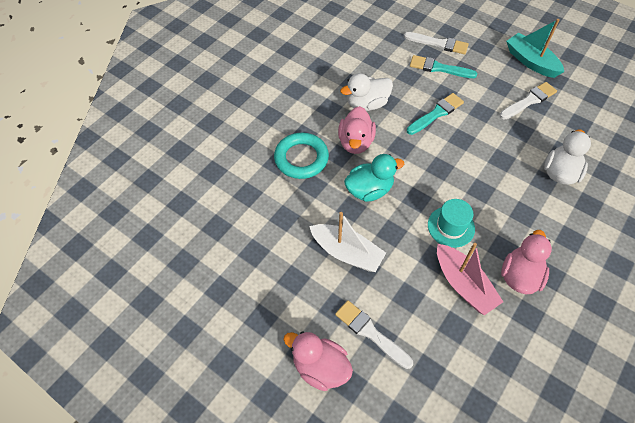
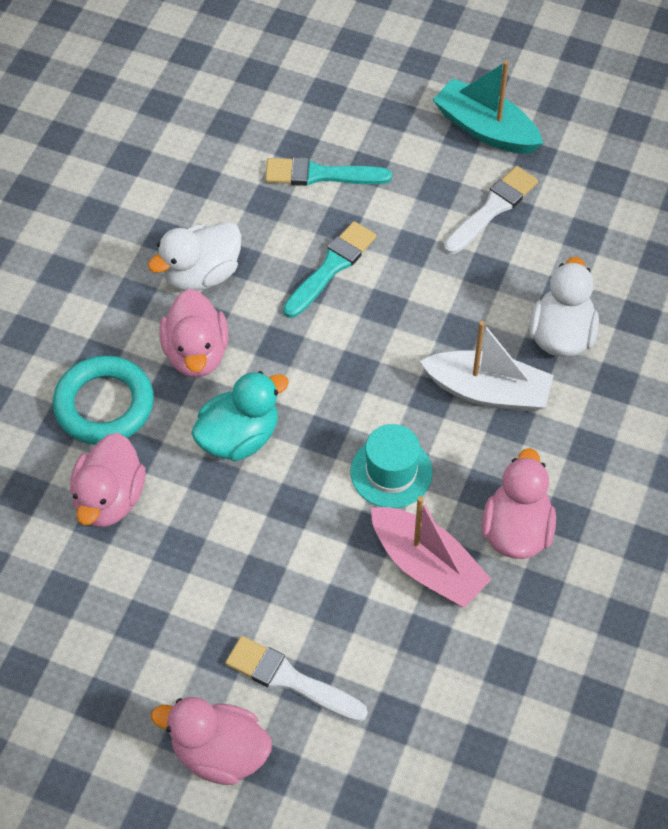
camera: 15 degrees left, 0 degrees up
white boat [309,212,386,272] -> white boat moved to [420,321,554,412]
white brush [404,32,469,54] -> none
none -> pink duck [70,433,146,527]

